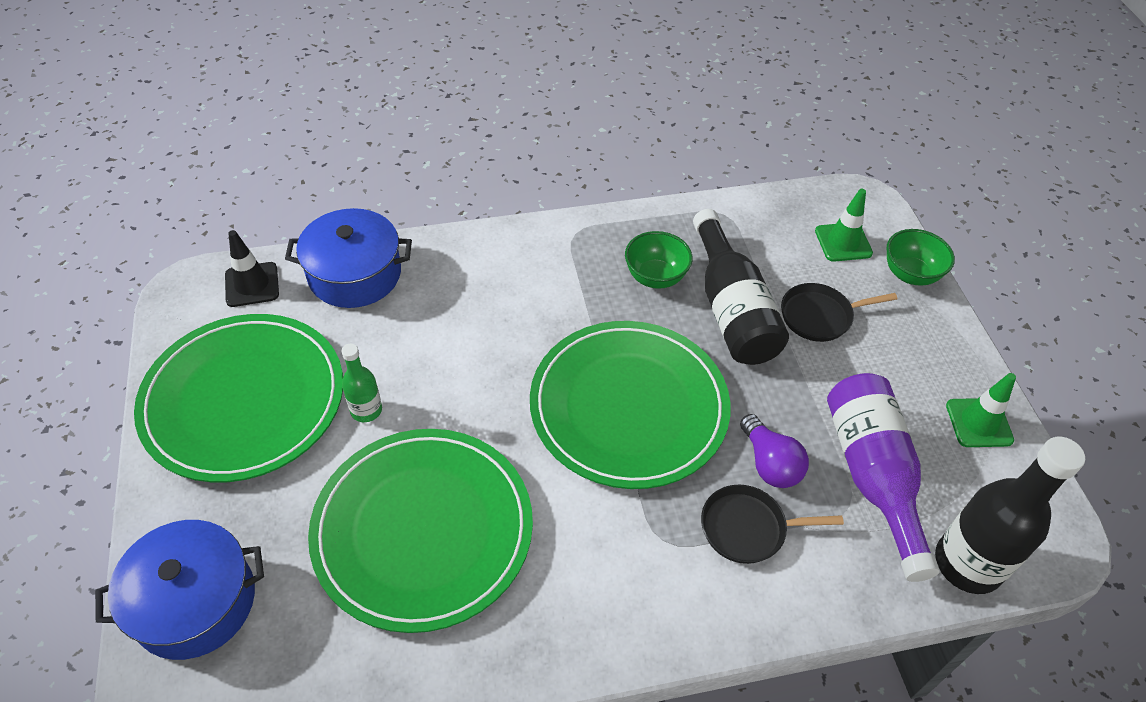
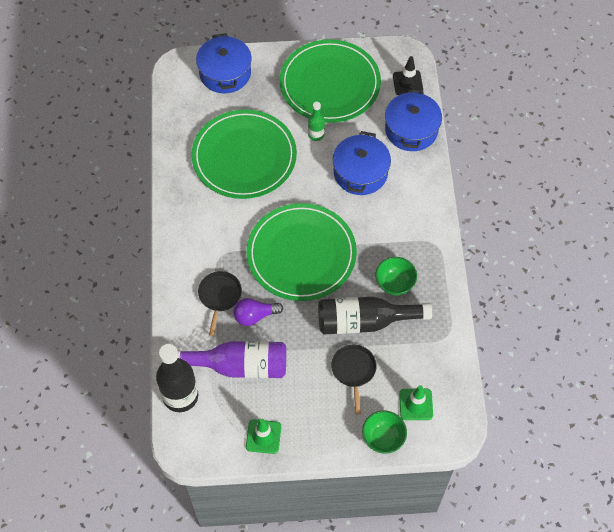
camera: 100 degrees right, 10 degrees up
none -> blue pot [333,131,391,195]

